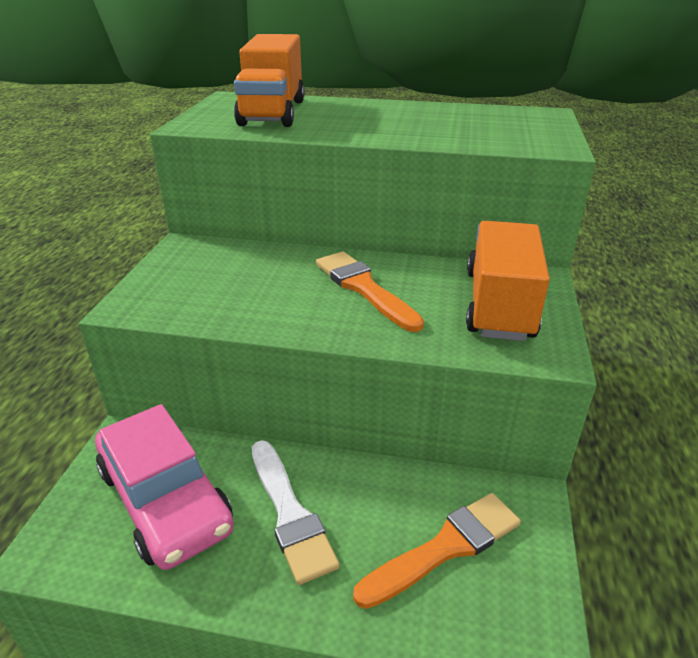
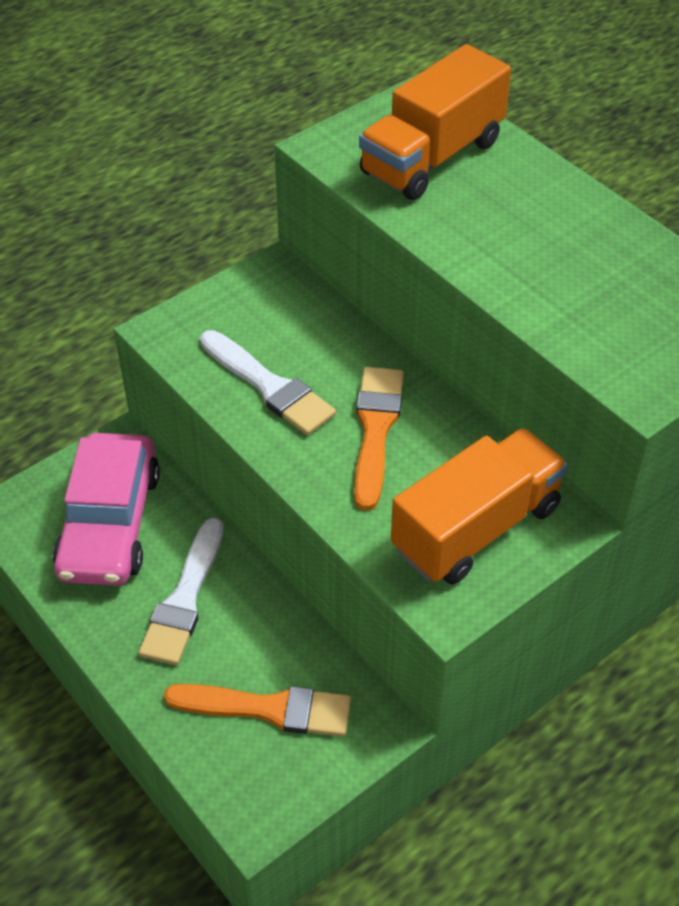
camera: 40 degrees right, 15 degrees up
none -> white brush [200,330,336,435]

